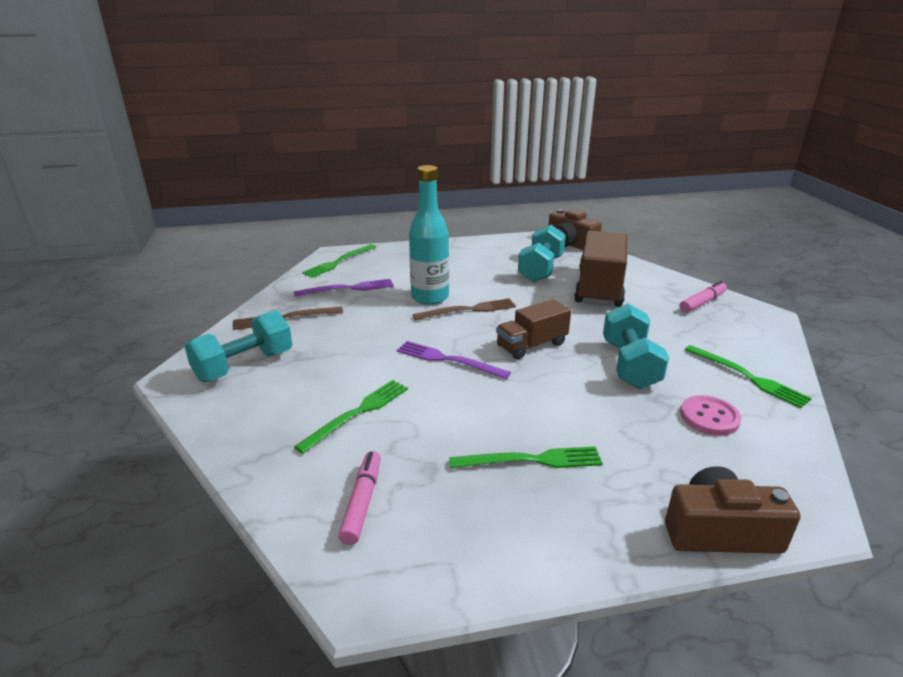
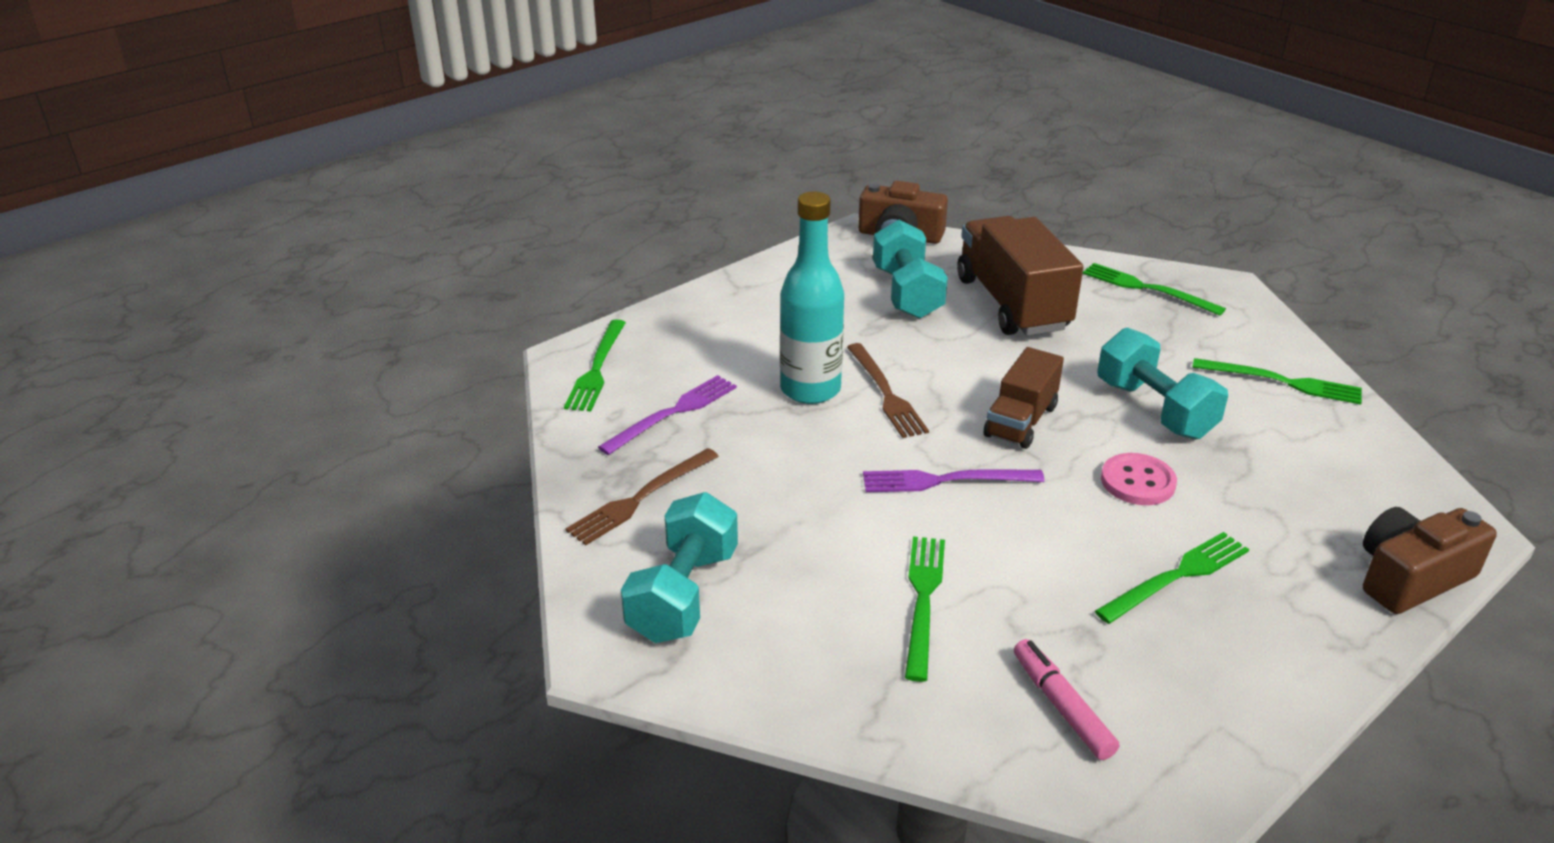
camera: 30 degrees left, 5 degrees up
brown fork [413,298,516,320] -> brown fork turned 120 degrees clockwise [847,343,929,438]
pink marker [680,281,727,313] -> green fork [1083,263,1226,316]
pink button [680,395,741,436] -> pink button moved to [1101,453,1177,505]

